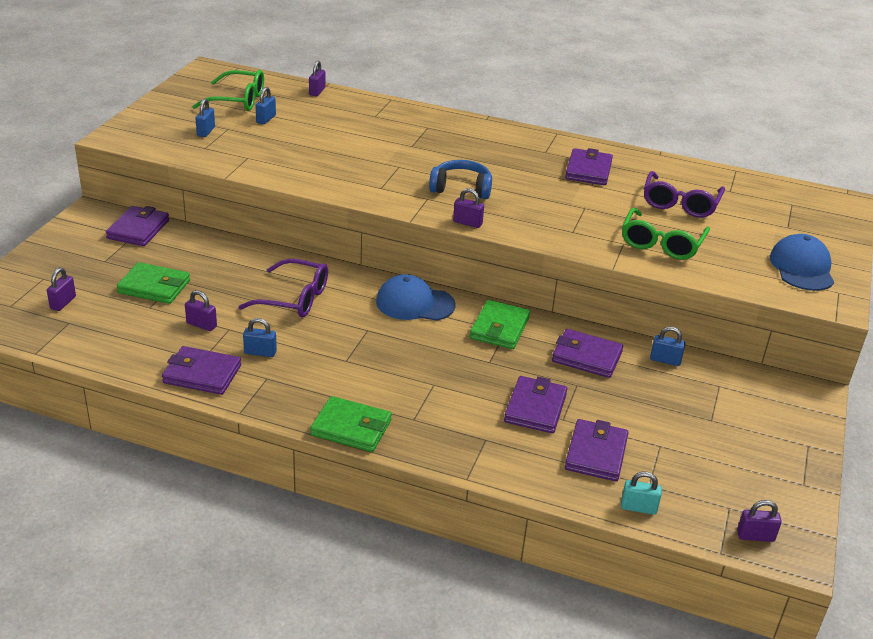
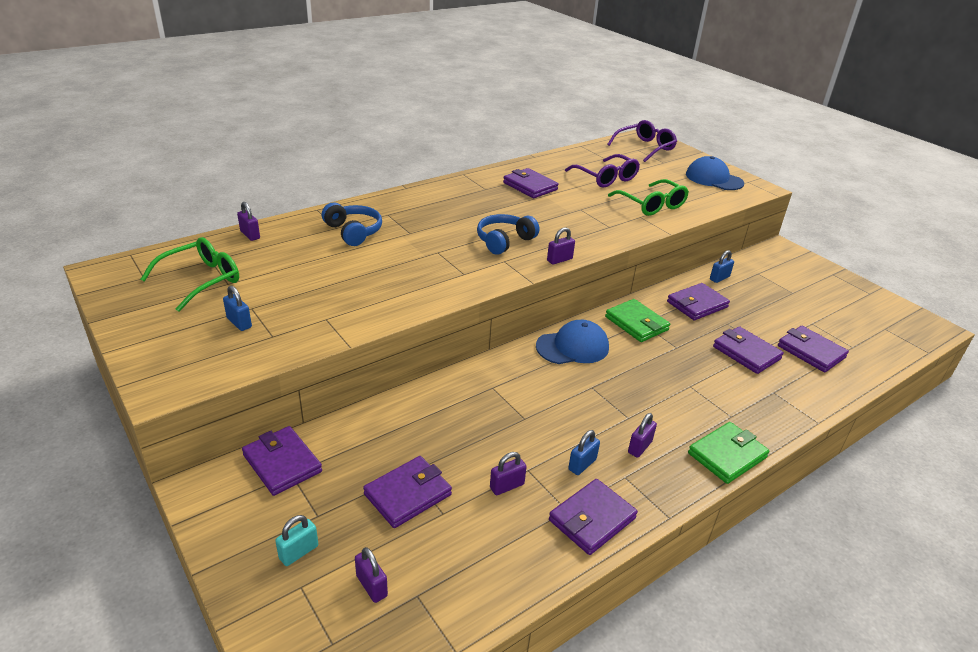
camera: 55 degrees left, 0 degrees up
green wallet [117,262,190,304] -> purple wallet [363,456,452,528]
purple glasses [238,259,328,317] -> purple glasses moved to [607,120,677,162]
blue padlock [255,87,276,124] -> none
blue cap [376,274,455,321] -> blue cap turned 150 degrees counterclockwise [536,320,609,364]
turquoise padlock [621,472,662,515] -> turquoise padlock moved to [275,515,318,566]
purple padlock [737,500,782,542] -> purple padlock moved to [628,413,657,458]
none -> blue headphones [322,202,382,246]

